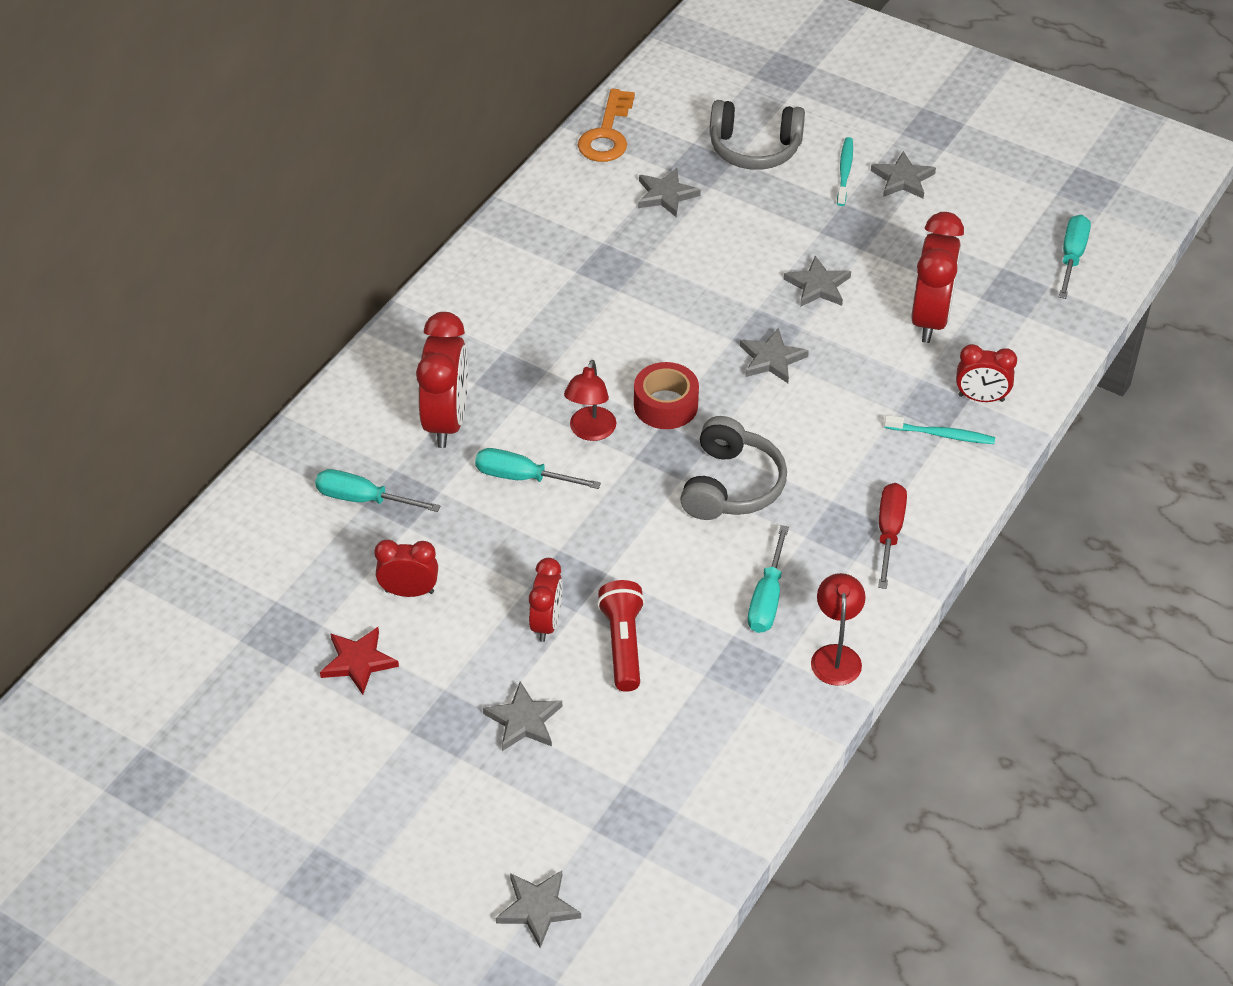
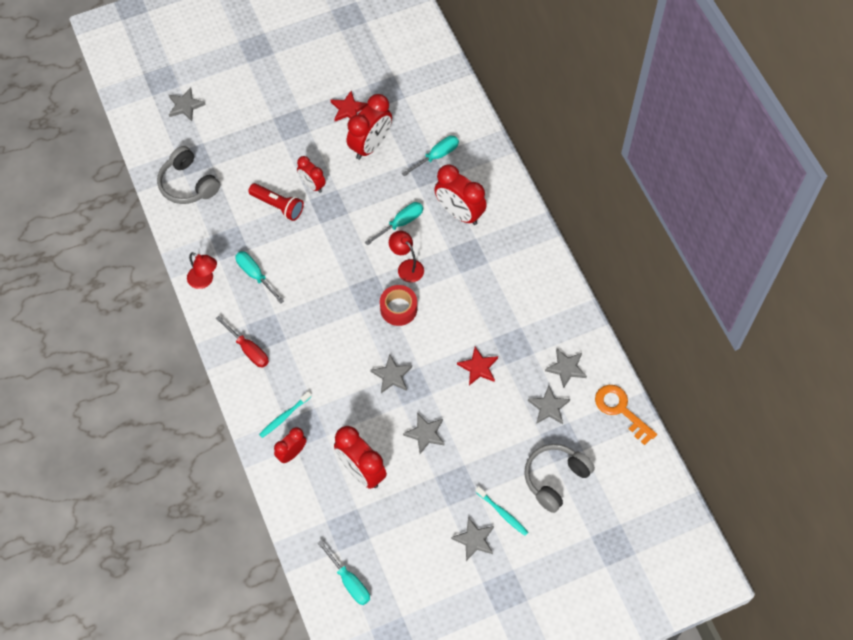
camera: 125 degrees right, 15 degrees up
red clock [374,540,438,597] -> red clock [347,94,392,160], size x1.70
grey star [483,681,562,751] -> grey star moved to [545,349,587,389]
grey headphones [680,416,787,520] -> grey headphones moved to [157,146,220,204]
none -> red star [457,346,498,385]

